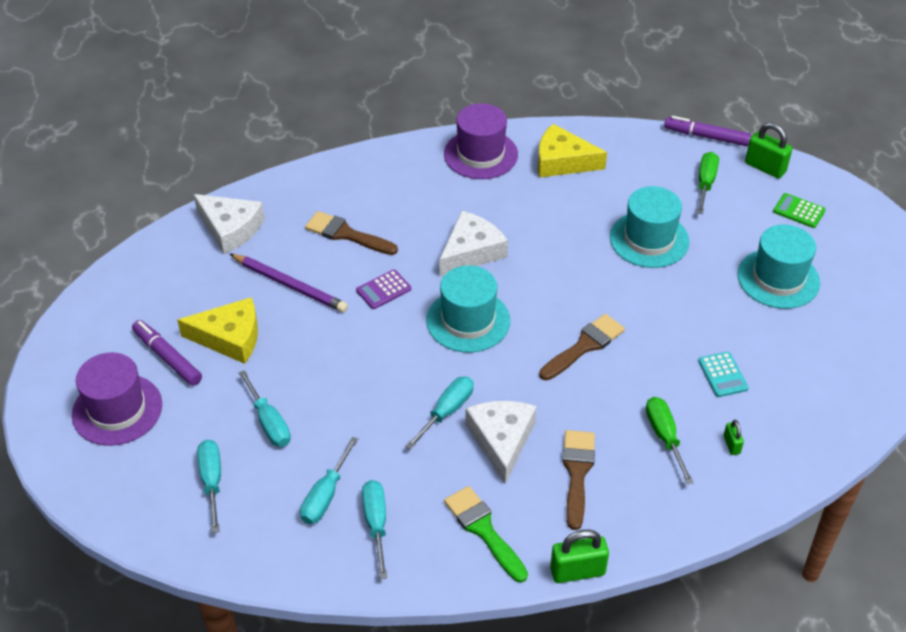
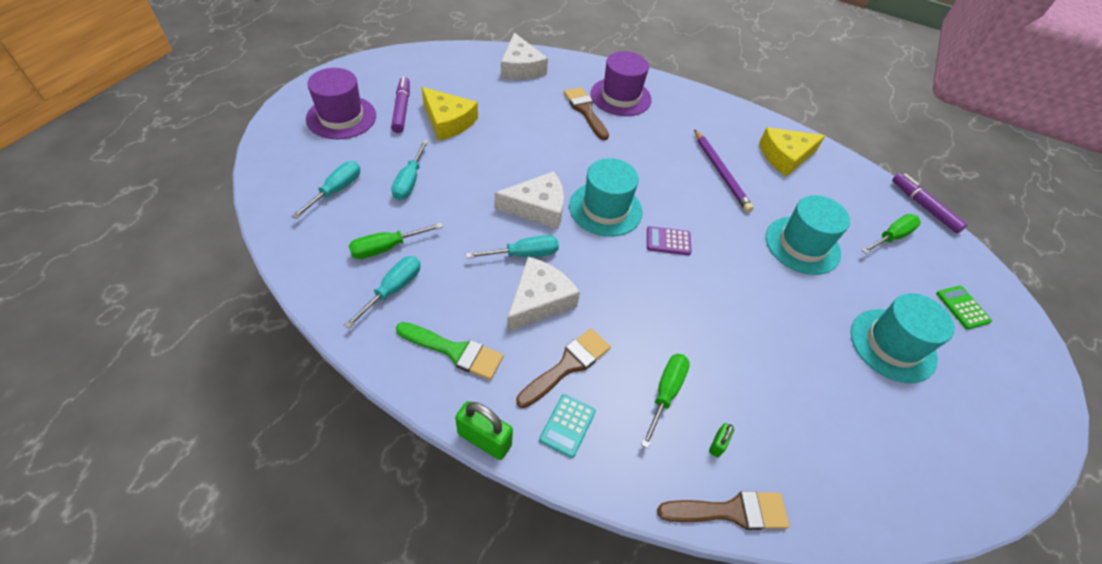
camera: 35 degrees right, 5 degrees up
purple pencil [230,254,348,312] -> purple pencil moved to [694,129,754,212]
turquoise screwdriver [300,437,358,524] -> green screwdriver [349,223,443,259]
purple calculator [356,269,411,309] -> purple calculator moved to [647,226,692,255]
white cheese [439,211,508,276] -> white cheese moved to [495,171,564,229]
purple hat [444,103,518,179] -> purple hat moved to [590,51,652,116]
green brush [444,486,528,583] -> green brush turned 105 degrees clockwise [396,322,503,380]
yellow cheese [538,124,607,178] -> yellow cheese turned 75 degrees counterclockwise [759,127,825,177]
brown brush [539,314,625,380] -> brown brush moved to [657,491,790,530]
turquoise calculator [698,352,749,397] -> turquoise calculator moved to [539,394,596,458]
green padlock [745,123,792,179] -> none

